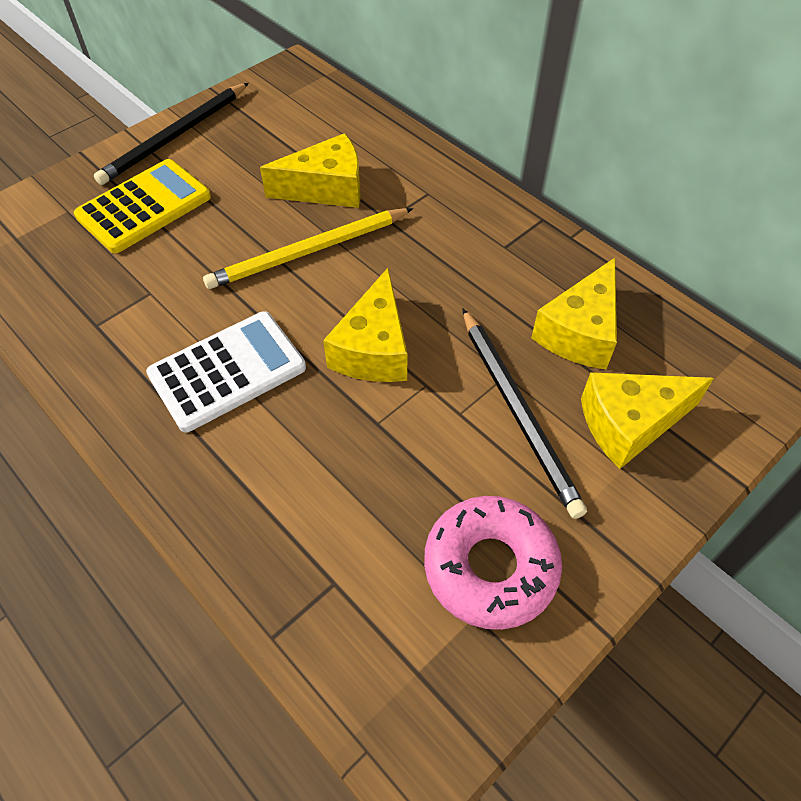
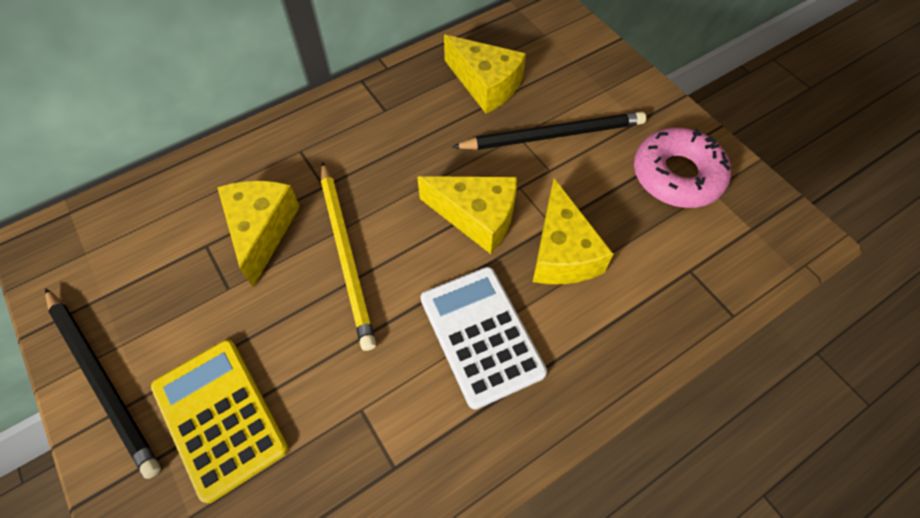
camera: 80 degrees left, 5 degrees up
yellow cheese [581,372,714,469] -> yellow cheese moved to [533,178,613,284]

